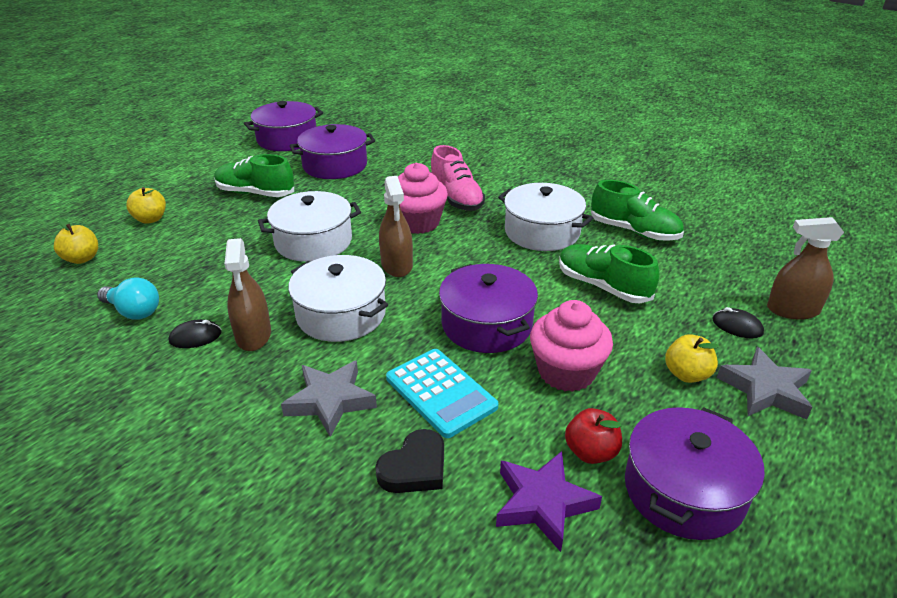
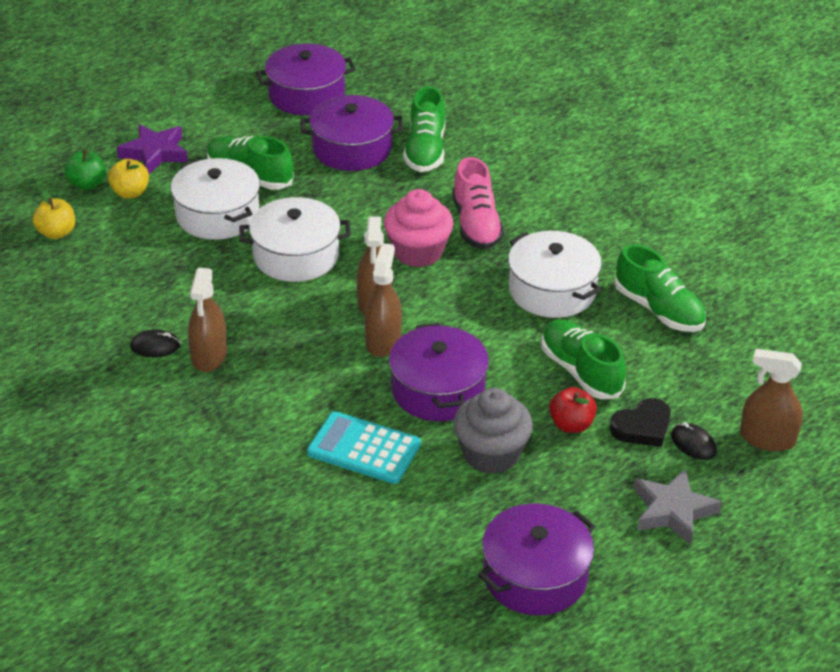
camera: 15 degrees right, 5 degrees up
turquoise light bulb [97,278,159,320] -> none
grey star [281,360,377,437] -> none
white pot [288,255,388,342] -> white pot moved to [171,158,260,240]
black heart [375,429,444,493] -> black heart moved to [610,398,671,447]
turquoise calculator [386,349,499,438] -> turquoise calculator turned 135 degrees clockwise [307,411,421,484]
purple star [496,451,602,552] -> purple star moved to [117,124,188,174]
pink cupcake [530,300,613,392] -> grey cupcake [453,388,533,474]
red apple [565,408,622,464] -> red apple moved to [549,387,597,433]
yellow apple [665,334,720,383] -> none
none -> green apple [64,142,106,190]
none -> brown spray bottle [365,243,402,357]
none -> green shoe [403,86,445,172]

